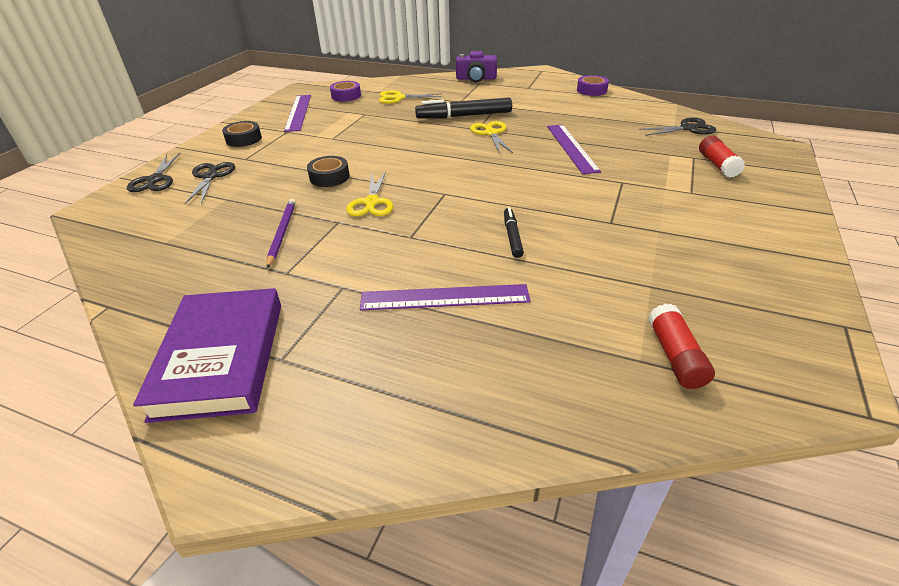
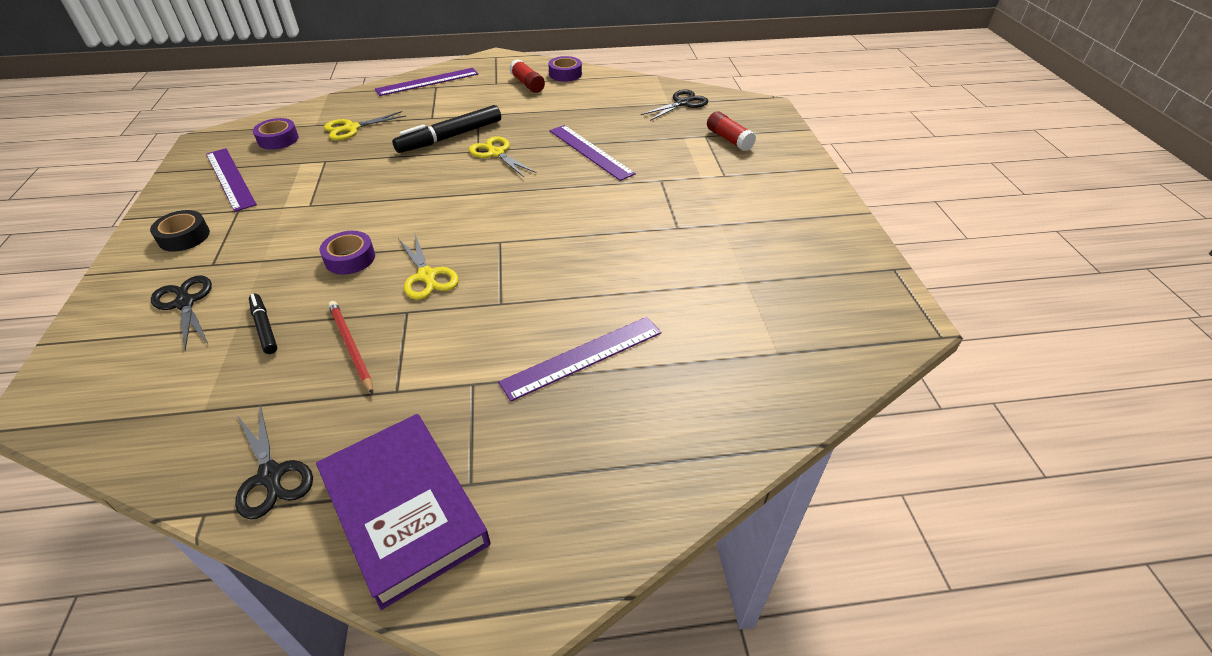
camera: 30 degrees left, 5 degrees up
black scissors [127,153,180,192] -> black scissors moved to [235,404,313,519]
purple pencil [267,199,296,268] -> red pencil [328,301,373,394]
black tape [307,156,350,187] -> purple tape [320,231,375,275]
purple camera [456,51,497,82] -> purple ruler [375,68,478,96]
black marker [504,207,524,258] -> black marker moved to [249,294,277,354]
red glue stick [648,304,715,389] -> red glue stick moved to [509,59,545,93]

